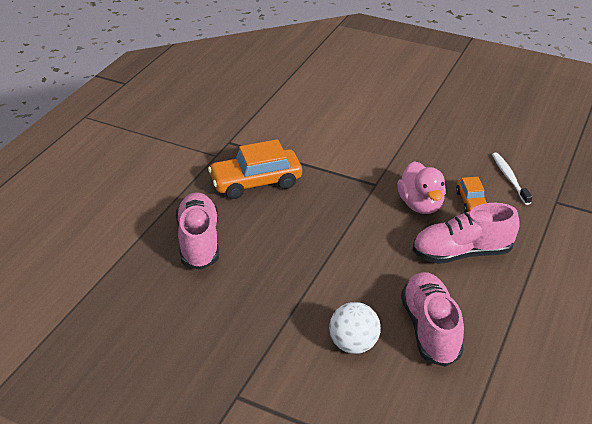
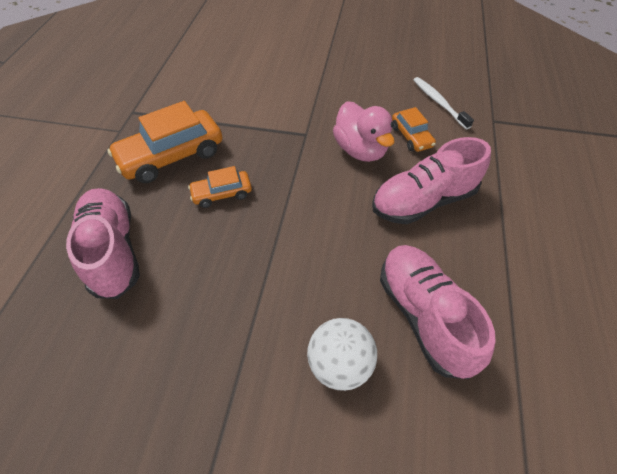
camera: 15 degrees left, 15 degrees up
none -> orange car [188,166,252,208]

